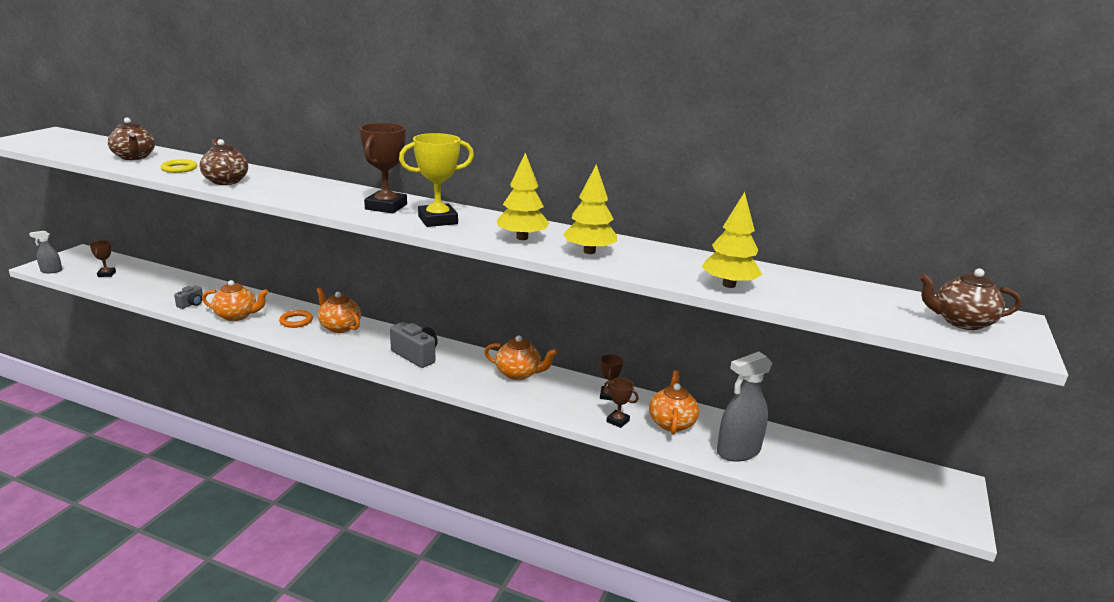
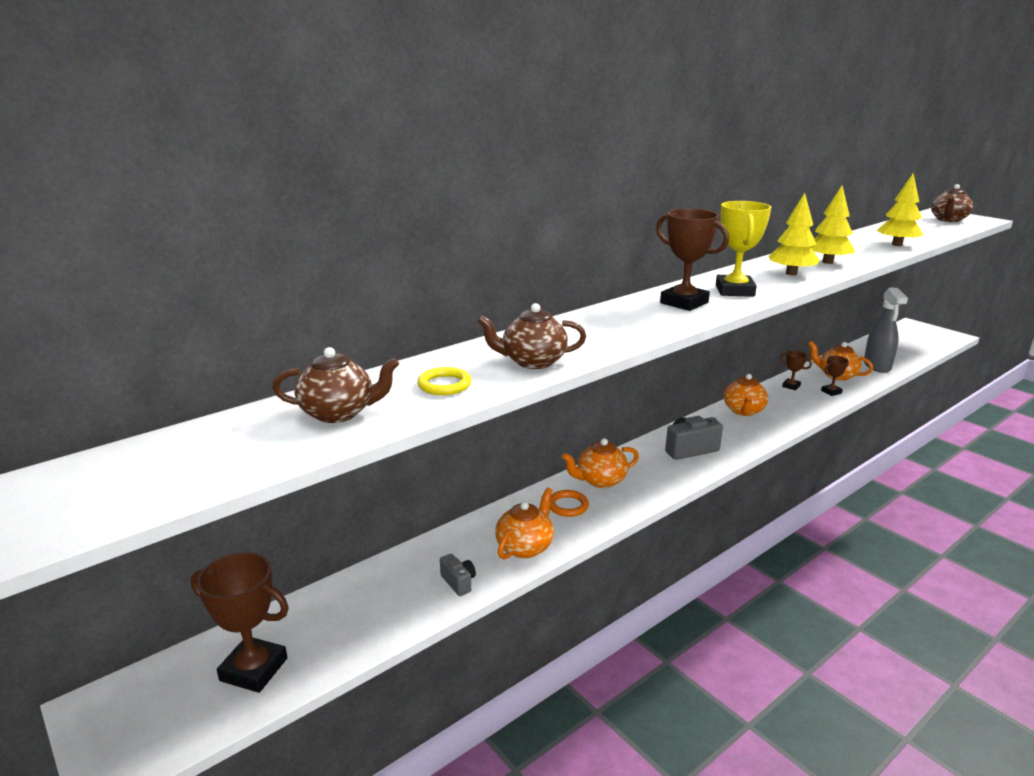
camera: 60 degrees left, 0 degrees up
grey spray bottle [29,231,62,273] -> none
brown trophy [90,240,116,277] -> brown trophy [191,552,289,693], size x1.91
orange teapot [484,335,558,380] -> orange teapot turned 150 degrees clockwise [724,374,768,416]

